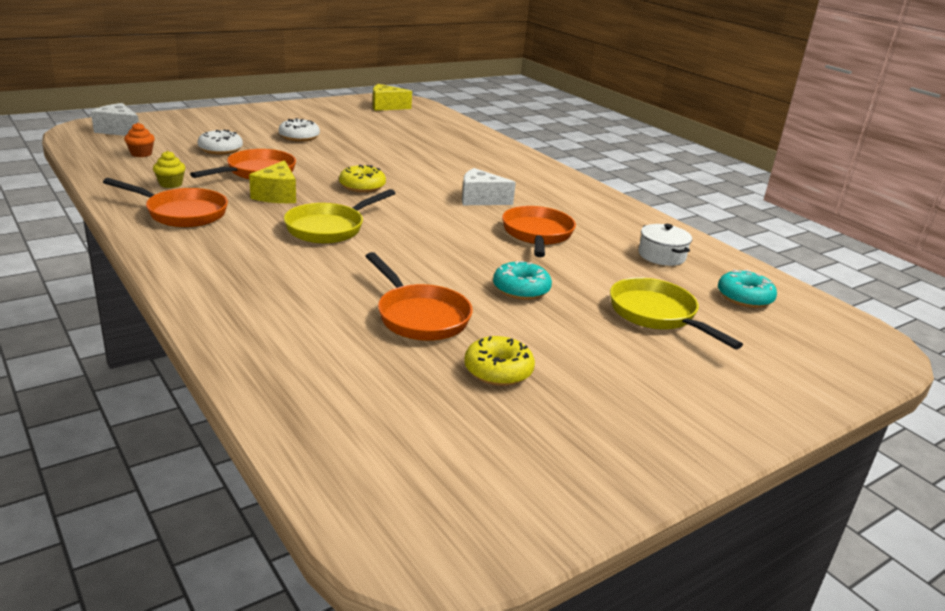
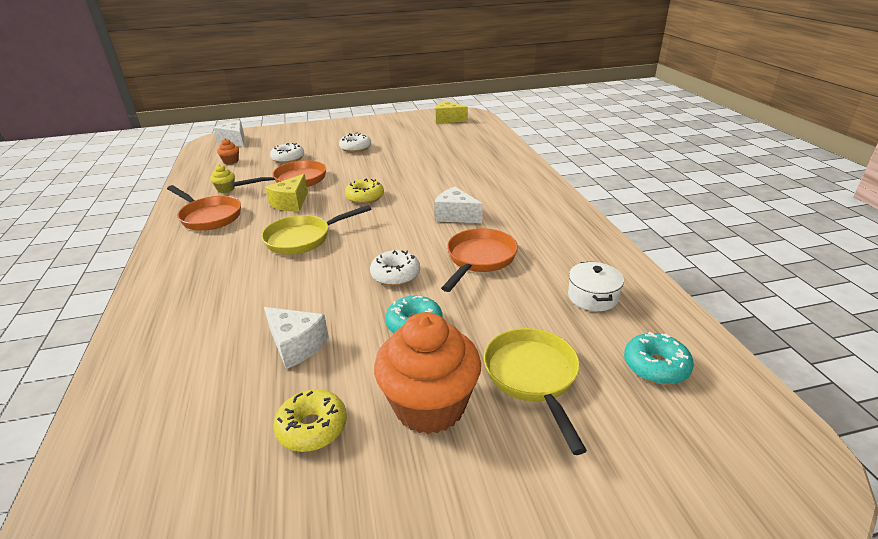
camera: 25 degrees right, 5 degrees up
orange pan [365,252,473,341] -> white cheese [264,307,329,369]
none -> white donut [370,250,420,286]
none -> orange cupcake [374,312,481,434]

